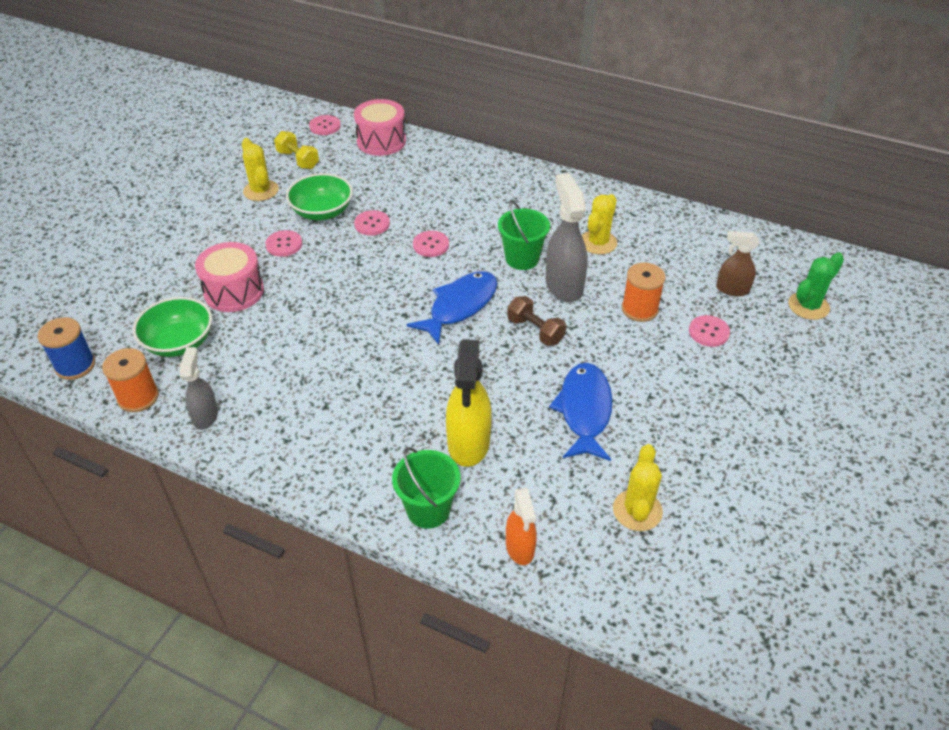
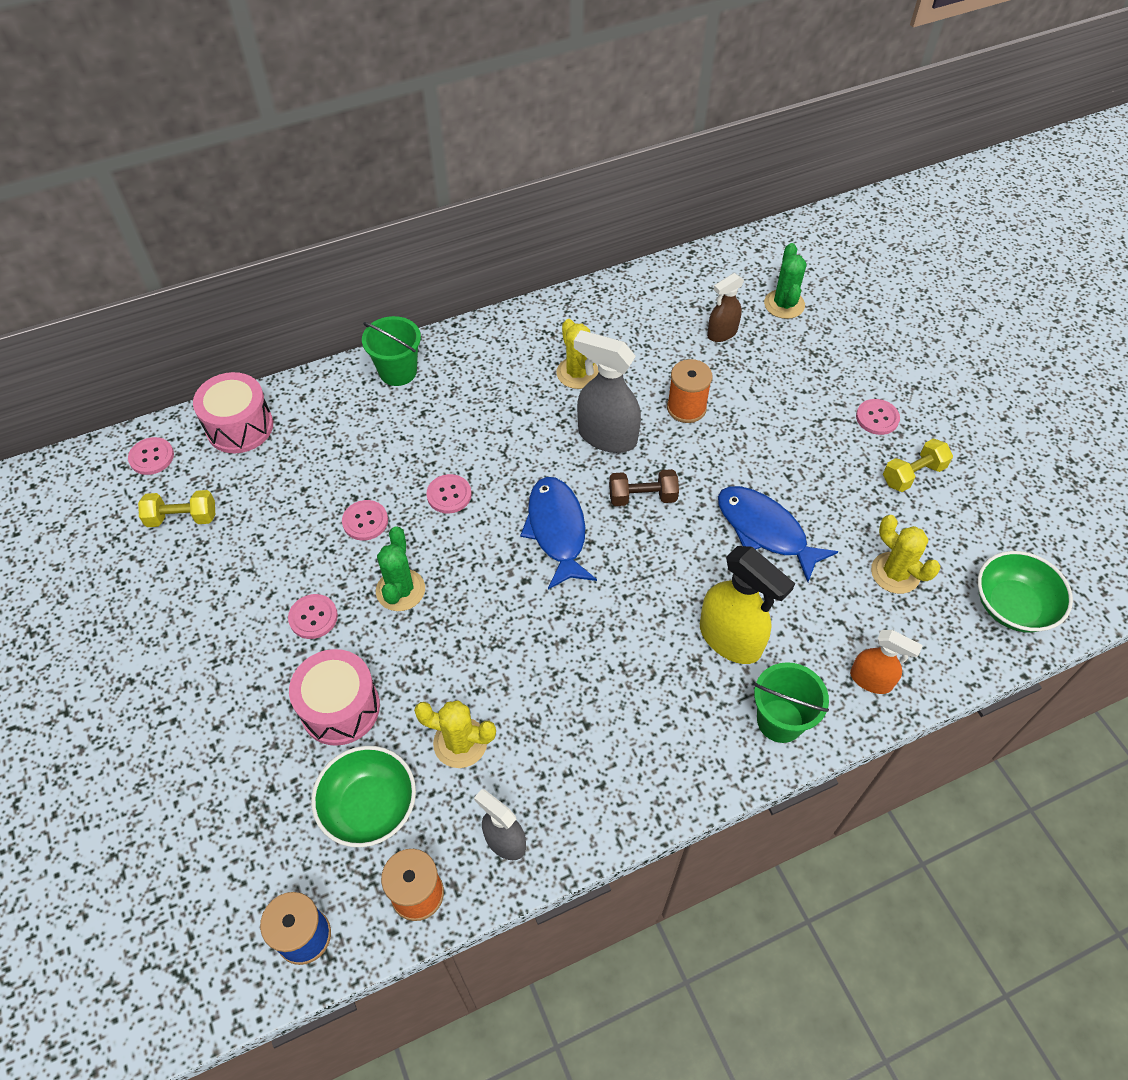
camera: 50 degrees left, 10 degrees up
yellow cactus [242,138,279,201] -> yellow cactus moved to [414,700,496,768]
green bowl [286,173,353,221] -> green bowl moved to [978,551,1073,633]
green bucket [498,200,550,270] -> green bucket moved to [362,316,421,386]
pink button [689,315,730,347] -> pink button moved to [856,399,900,435]
none -> green cactus [376,527,425,611]
none -> yellow dumbbell [883,439,953,492]

